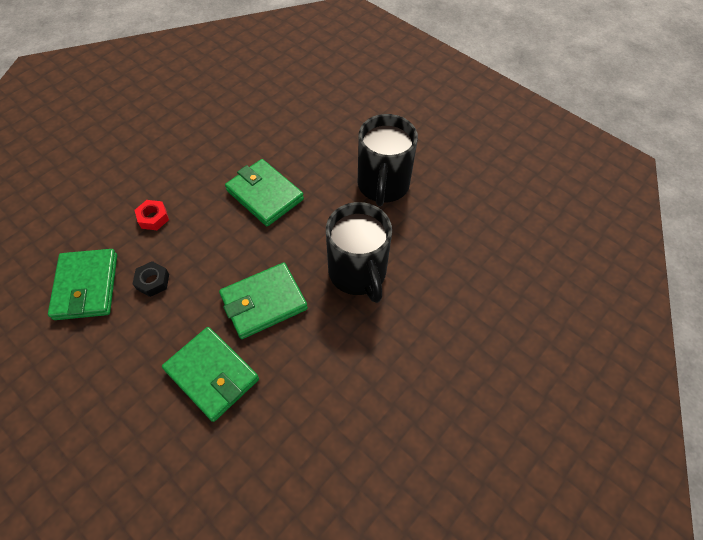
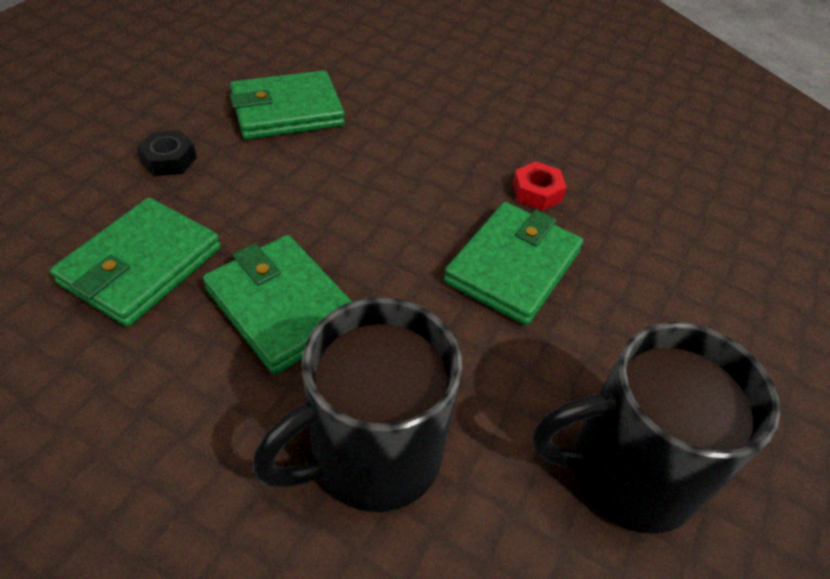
camera: 75 degrees right, 10 degrees down
black nut [133,261,169,297] -> black nut moved to [137,130,197,176]
red nut [135,200,169,230] -> red nut moved to [512,161,567,211]

